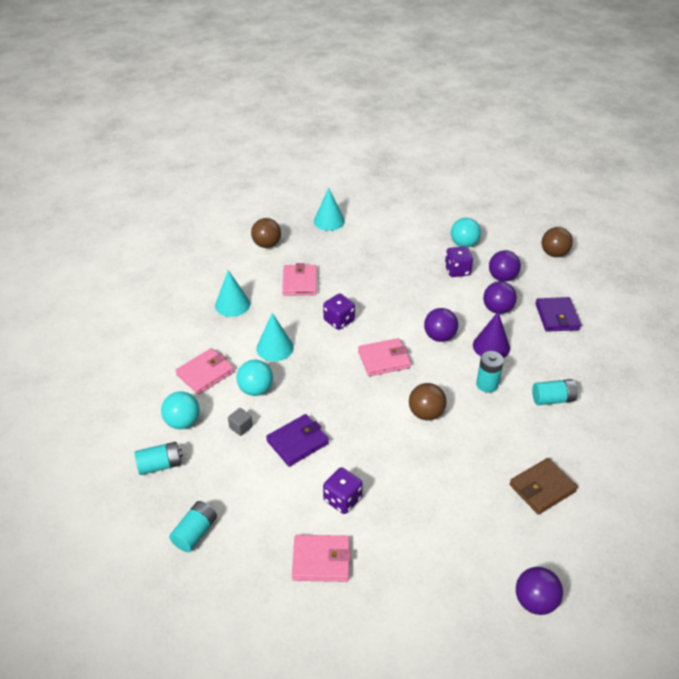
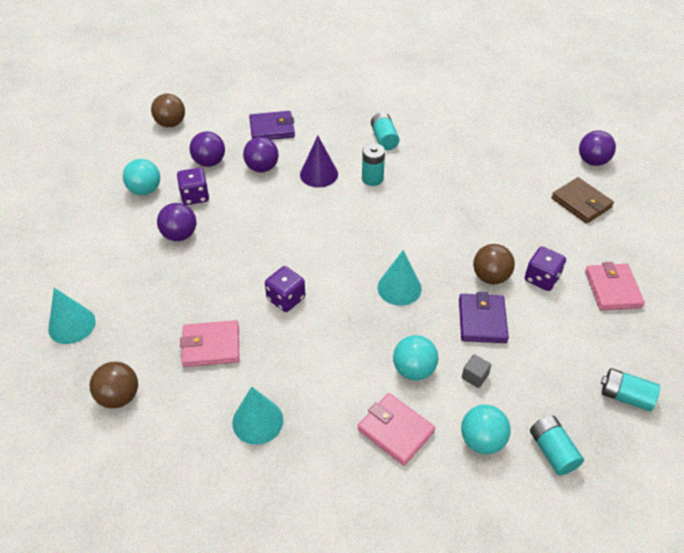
camera: 95 degrees left, 5 degrees up
turquoise cone [256,313,294,361] -> turquoise cone moved to [378,250,422,306]
purple wallet [266,414,329,467] -> purple wallet turned 45 degrees clockwise [459,292,509,343]
pink wallet [358,338,411,376] -> none
brown ball [409,383,446,420] -> brown ball moved to [473,244,515,284]
purple ball [424,308,458,342] -> purple ball moved to [157,203,196,241]
brown wallet [510,458,578,515] -> brown wallet moved to [551,177,614,224]

